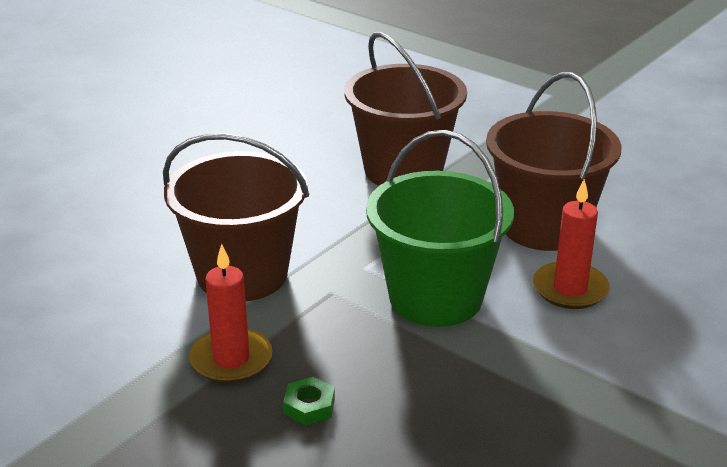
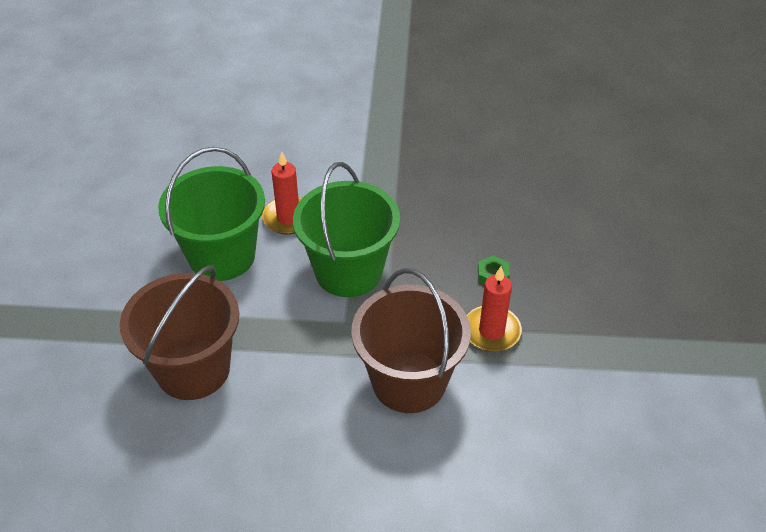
camera: 125 degrees left, 15 degrees up
brown bucket [486,72,622,251] -> green bucket [158,147,265,281]

